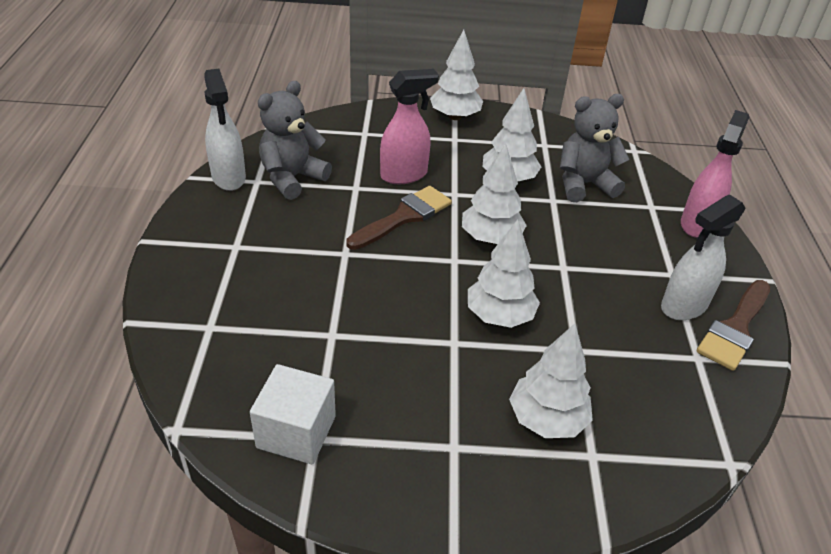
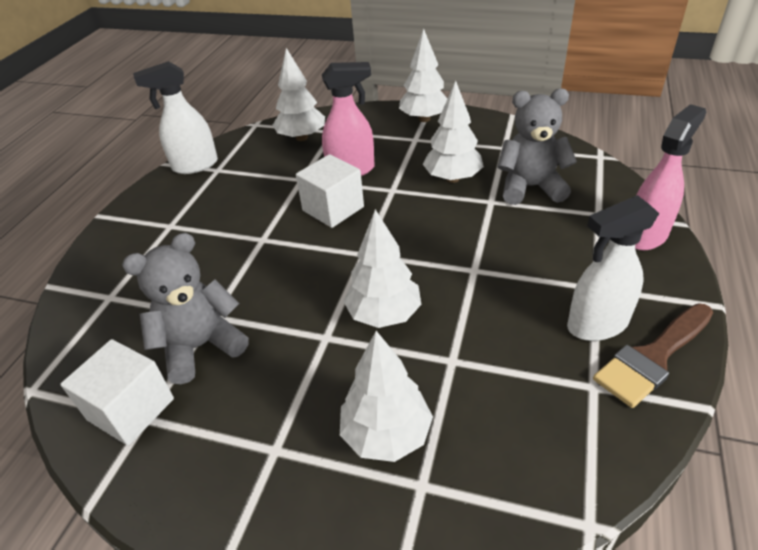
camera: 20 degrees right, 0 degrees up
white spray bottle [204,69,246,191] -> white spray bottle turned 75 degrees clockwise [133,61,218,174]
grey teddy bear [258,81,332,200] -> grey teddy bear moved to [122,233,249,384]
brown brush [346,186,452,250] -> white cube [296,154,364,228]
white tree [462,144,527,244] -> white tree moved to [273,48,325,141]

